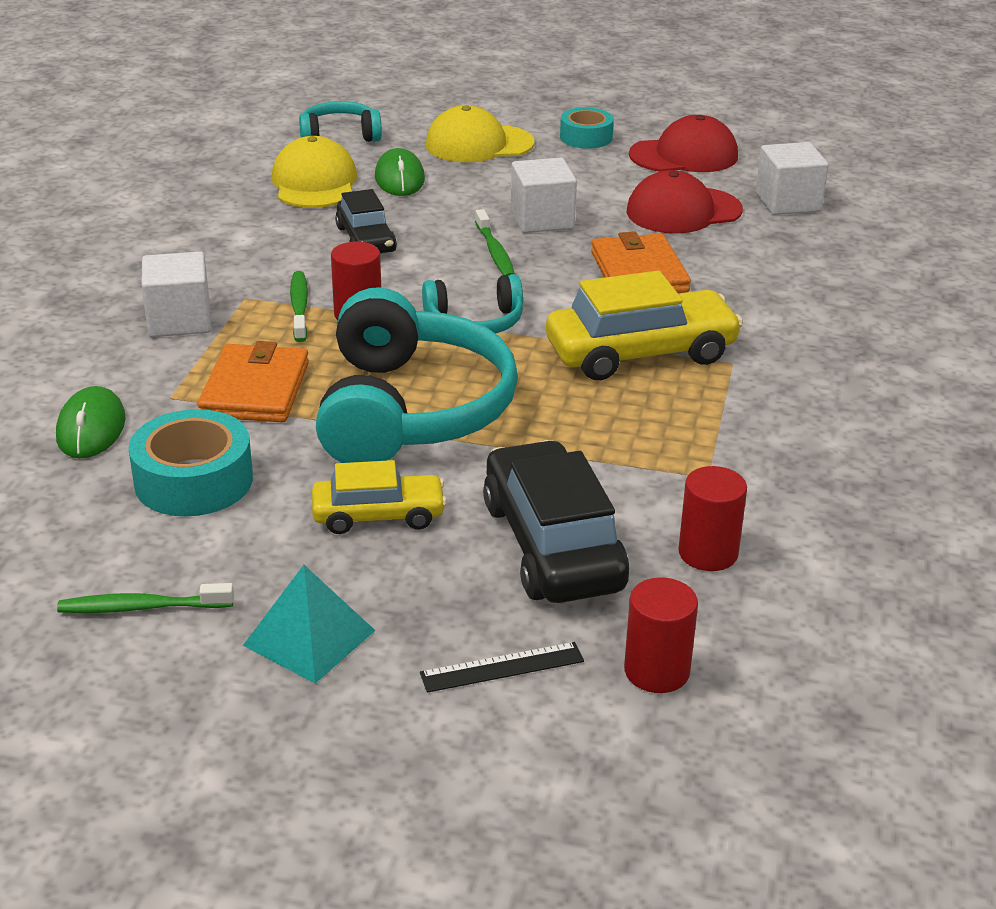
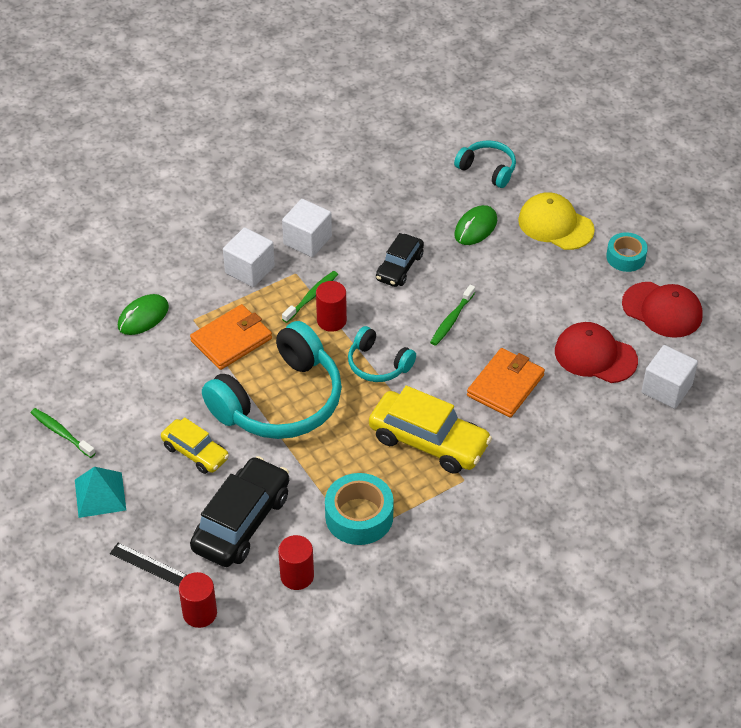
camera: 45 degrees right, 15 degrees up
turquoise tape [129,409,253,516] -> turquoise tape moved to [325,473,394,545]
yellow cap [272,136,357,208] -> none
white cube [511,158,577,233] -> white cube moved to [282,199,332,257]

